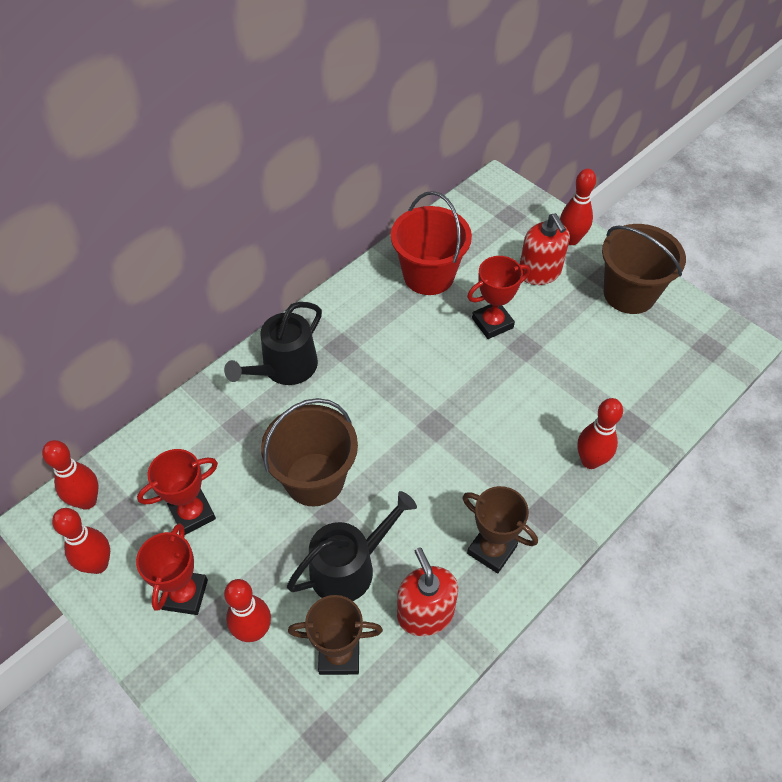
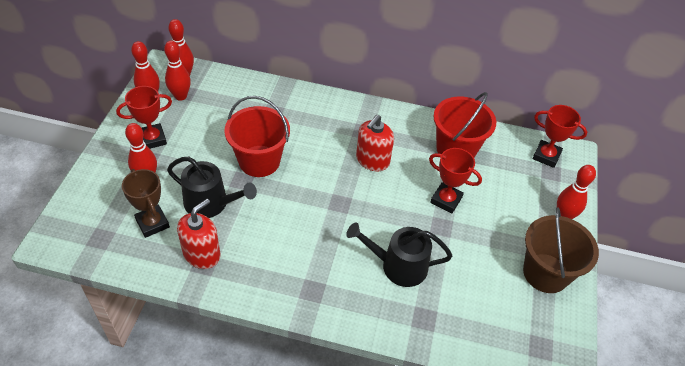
camera: 55 degrees right, 5 degrees down
red trophy [137,449,218,535] -> red trophy moved to [532,105,587,168]
black watering can [224,302,322,385] -> black watering can moved to [346,222,452,287]
brown bucket [261,398,358,506] -> red bucket [225,96,290,177]
brown trophy [462,486,538,574] -> none
red soap dispenser [520,213,570,285] -> red soap dispenser moved to [356,115,394,171]
red bowling pin [577,398,623,469] -> red bowling pin moved to [164,40,191,101]

